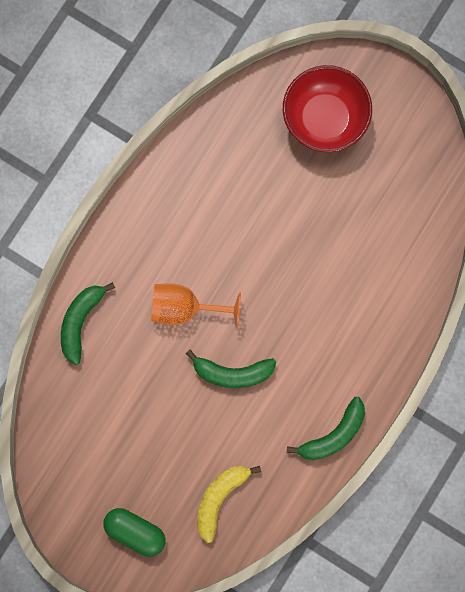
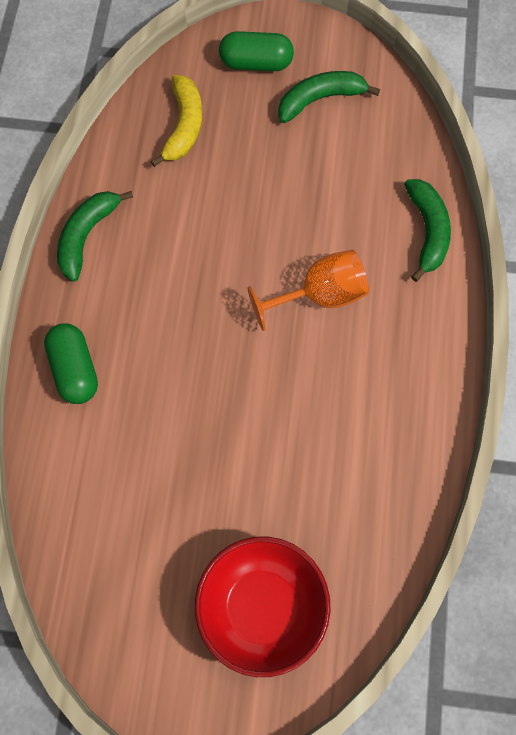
camera: 155 degrees right, 10 degrees down
green banana [186,349,276,388] -> green banana moved to [278,71,380,123]
none -> green capsule [44,323,98,404]

